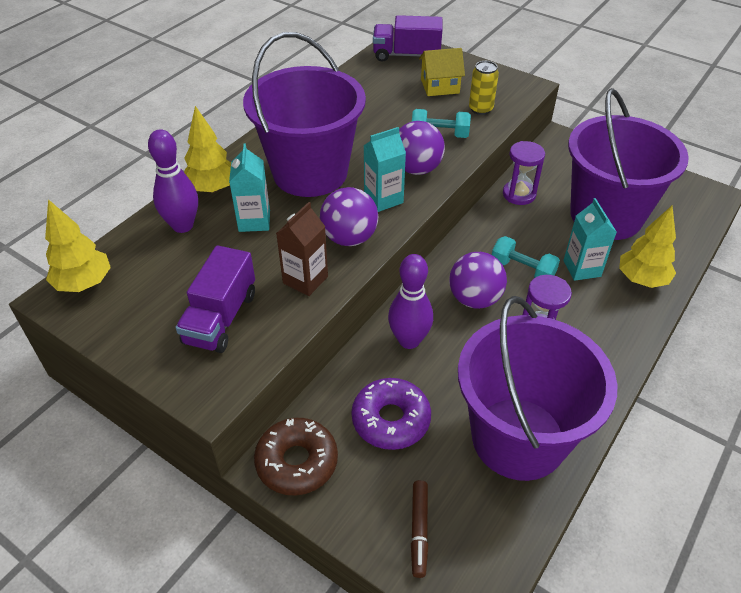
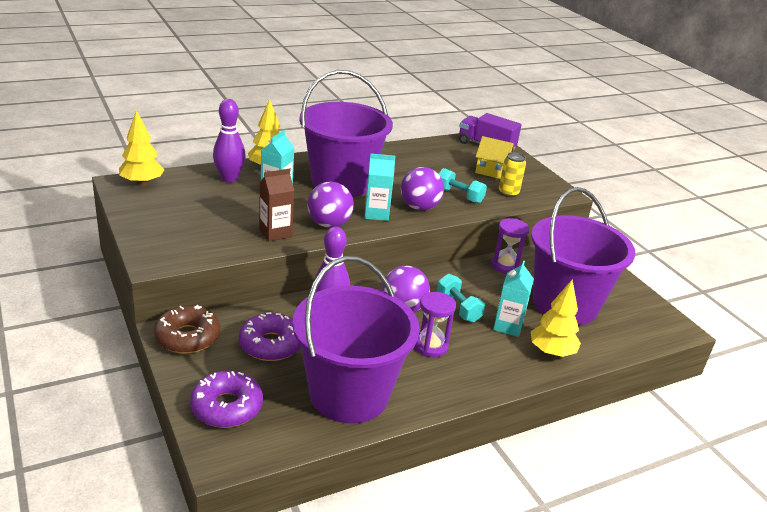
camera: 25 degrees right, 15 degrees down
purple truck [175,245,255,353] -> none
brown marker [411,480,428,578] -> purple donut [190,371,263,428]

